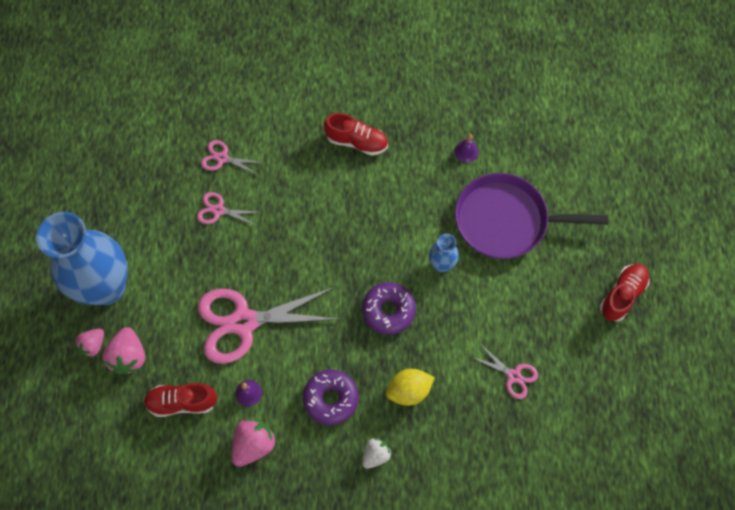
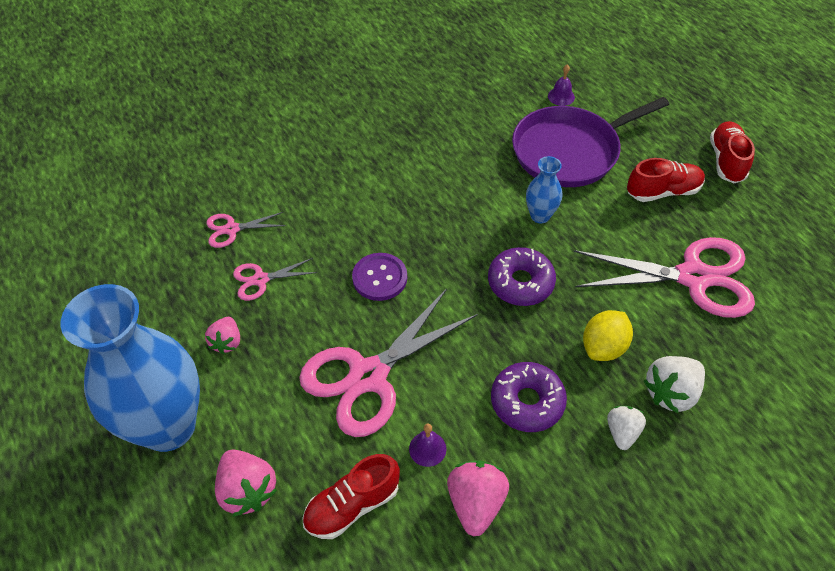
camera: 30 degrees left, 15 degrees down
pink strawberry [74,328,104,358] -> pink strawberry moved to [205,317,240,354]
red shoe [324,113,388,156] -> red shoe moved to [627,158,705,202]
purple bell [455,134,479,163] -> purple bell moved to [548,65,575,106]
pink scissors [472,344,538,399] -> pink scissors [574,237,755,318], size x2.13
none -> purple button [352,253,407,301]
none -> white strawberry [644,356,705,413]

